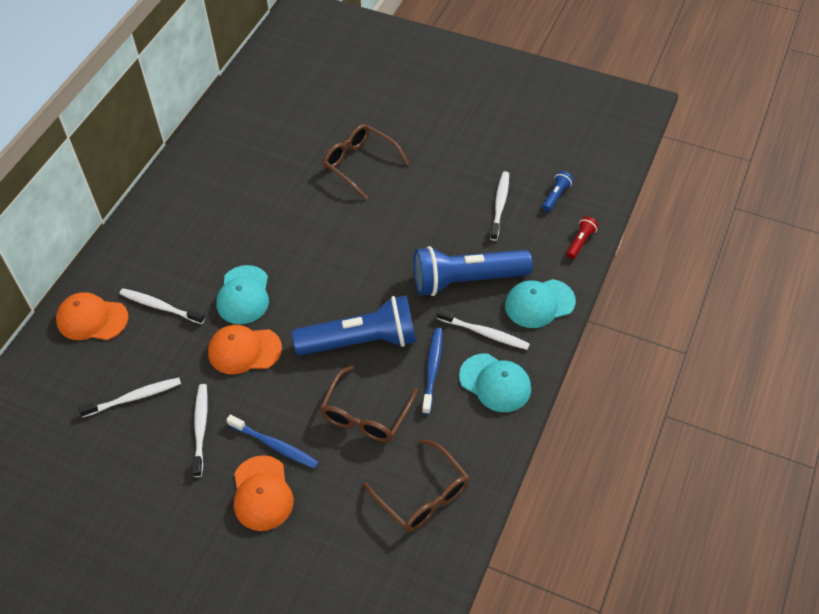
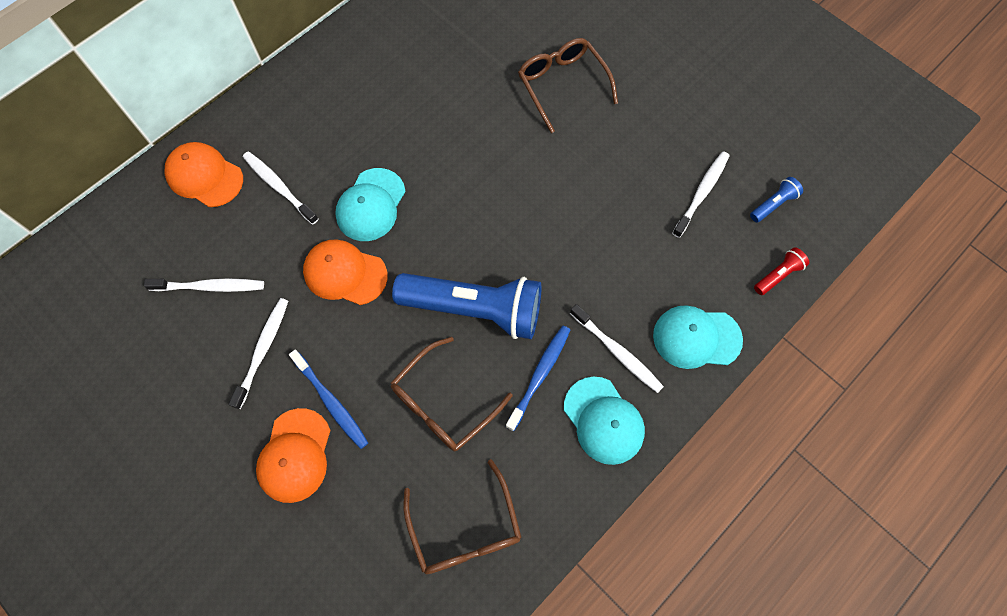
camera: 20 degrees right, 15 degrees up
blue flashlight [413,246,533,296] -> none

